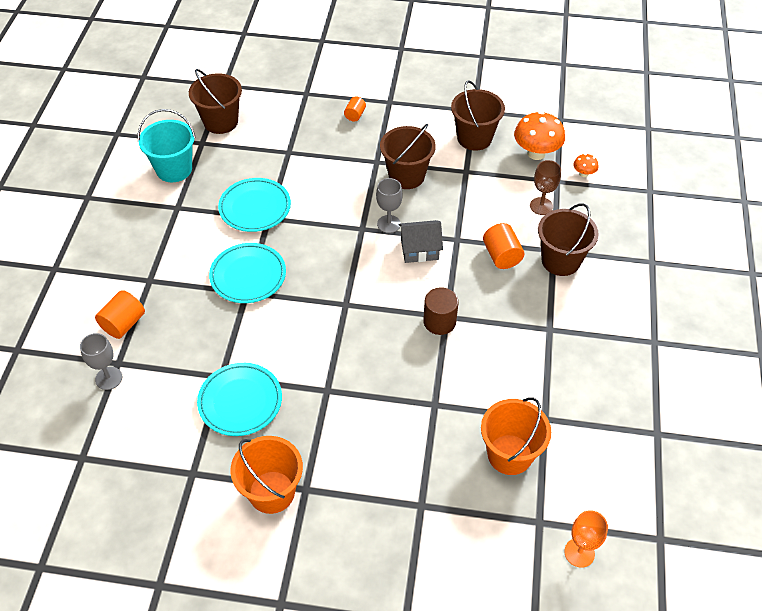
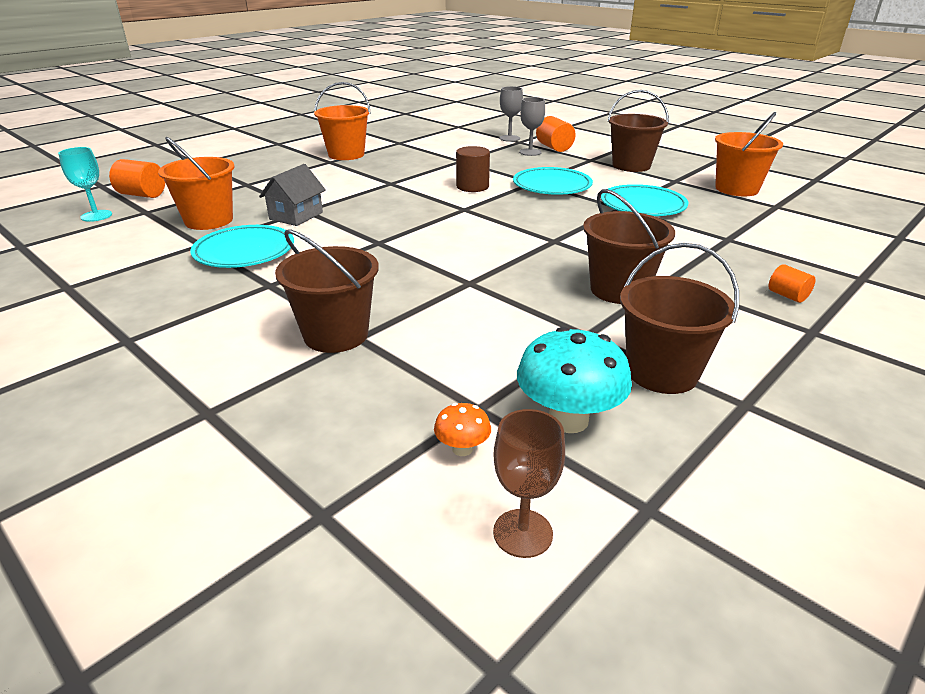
camera: 125 degrees right, 20 degrees down
turquoise bucket [138,109,196,182] -> orange bucket [715,112,783,196]
brown bucket [189,69,242,134] -> brown bucket moved to [608,90,669,172]
turquoise plate [197,363,282,436] -> turquoise plate moved to [190,225,294,268]
grey goblet [376,178,403,233] -> grey goblet moved to [519,97,545,156]
grey house [398,220,443,263] -> grey house moved to [259,164,326,226]
brown cylinder [423,287,459,335] -> brown cylinder moved to [456,146,490,192]
orange cylinder [483,223,524,269] -> orange cylinder moved to [109,159,165,198]
orange mushroom [514,111,565,160] -> turquoise mushroom [517,327,632,433]
brown goblet [530,160,561,215] -> brown goblet moved to [493,409,565,558]
orange goblet [564,510,608,568] -> turquoise goblet [58,147,112,222]

